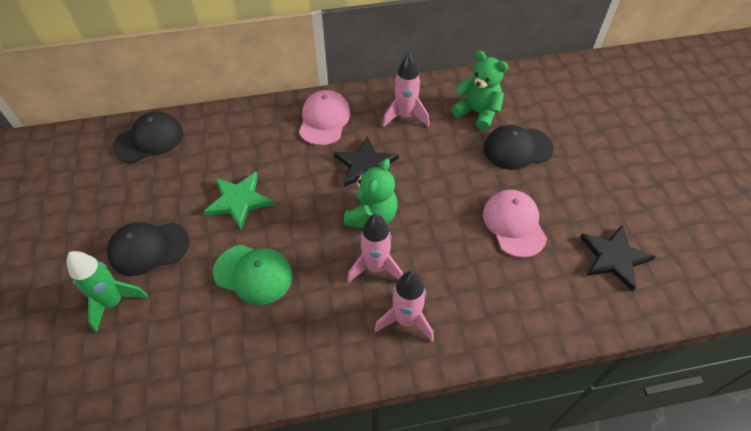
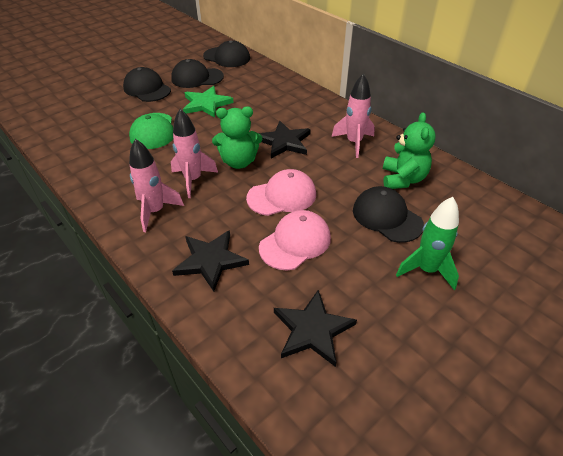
camera: 60 degrees right, 10 degrees down
green rocket [67,251,148,332] -> green rocket moved to [396,197,459,290]
pink cap [299,90,351,145] -> pink cap moved to [246,169,316,216]
none -> black cap [171,59,224,88]
none -> black star [172,230,249,292]

